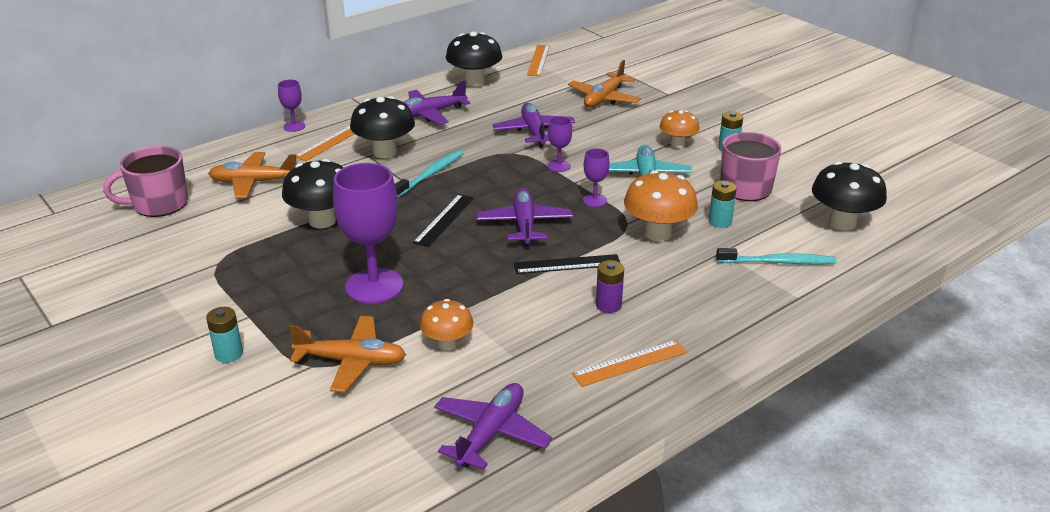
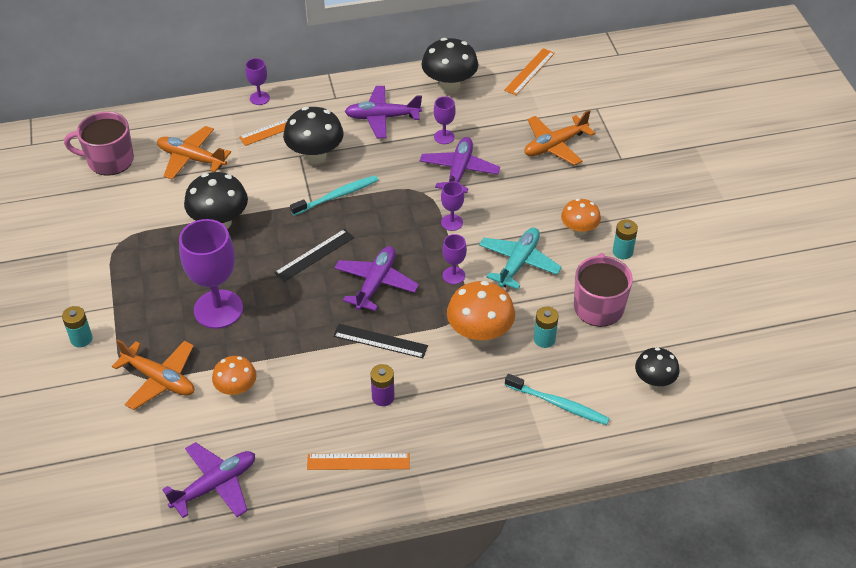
camera: 25 degrees right, 15 degrees up
black mushroom [812,161,887,231] -> black mushroom [635,347,680,388], size x0.63
none -> purple goblet [434,97,456,144]

